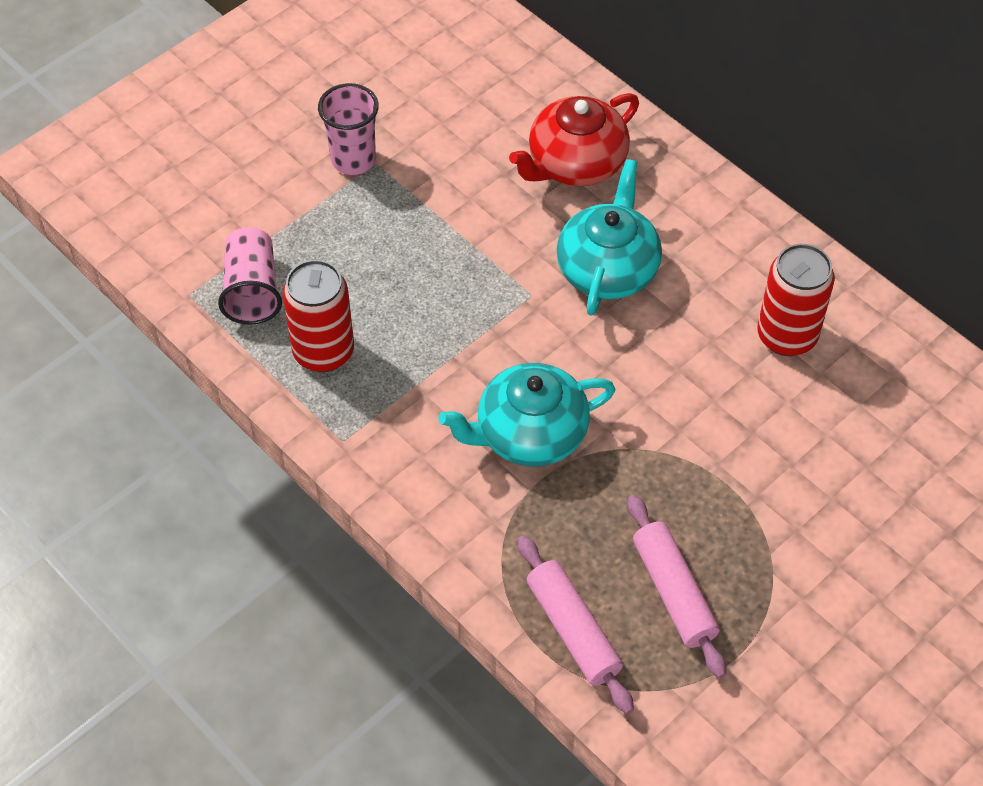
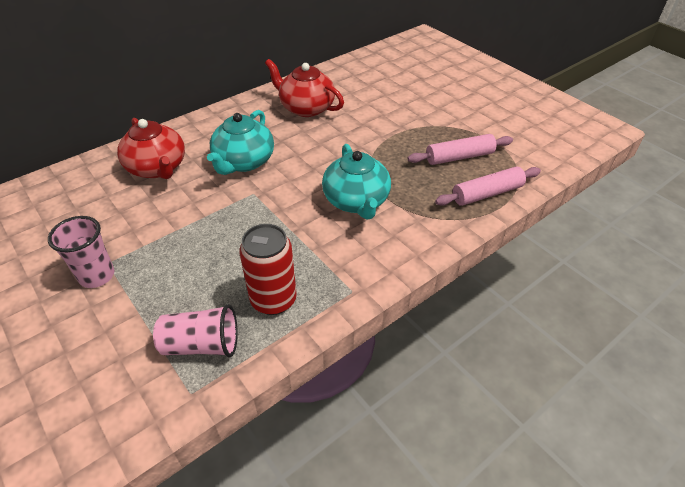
camera: 85 degrees left, 10 degrees down
turquoise teapot [556,159,662,316] -> turquoise teapot turned 90 degrees counterclockwise [207,110,274,175]
red can [757,244,835,356] -> red teapot [265,59,344,117]

